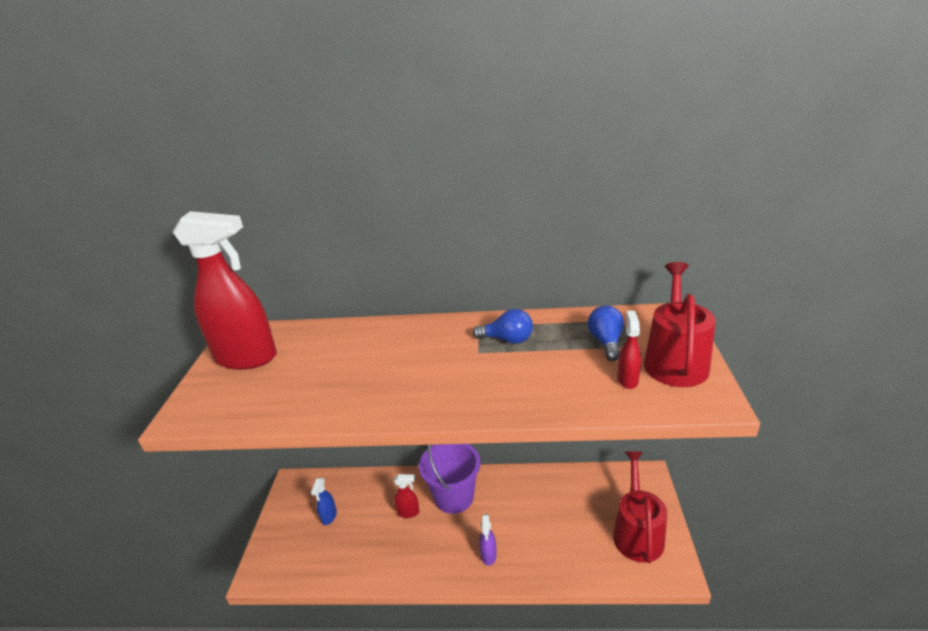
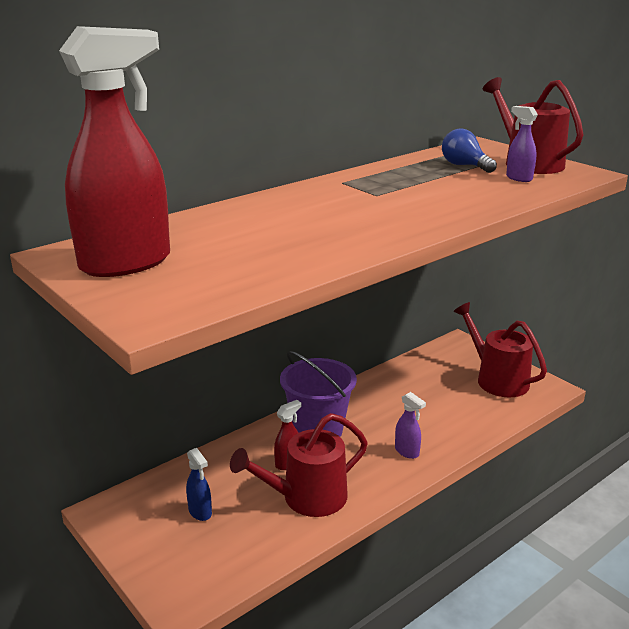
camera: 45 degrees left, 5 degrees down
blue light bulb [473,309,533,344] -> none
red spray bottle [617,311,641,389] -> purple spray bottle [506,106,538,182]
none -> red watering can [230,413,368,517]

